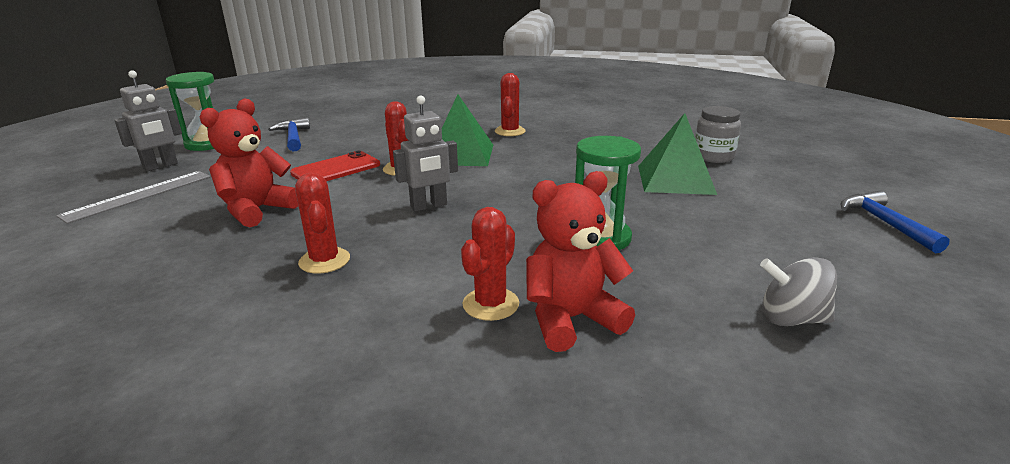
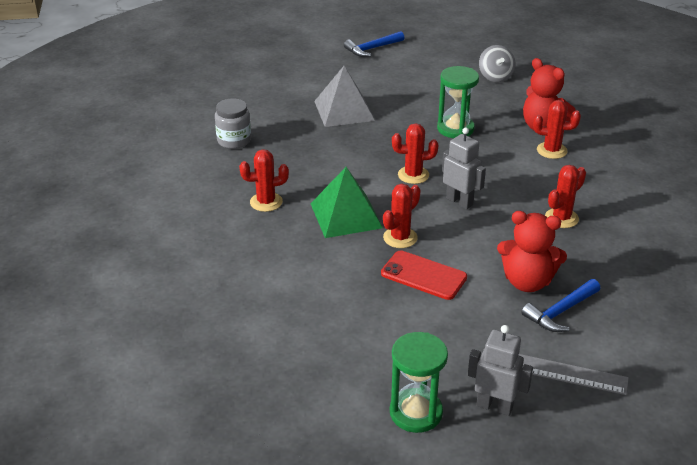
camera: 110 degrees left, 10 degrees up
blue hammer [268,117,310,152] -> blue hammer moved to [522,279,600,332]
green pyramid [638,113,717,195] -> grey pyramid [314,66,375,127]
grey jar [695,106,741,163] -> grey jar moved to [215,98,251,149]
none -> red cactus [392,123,438,184]

